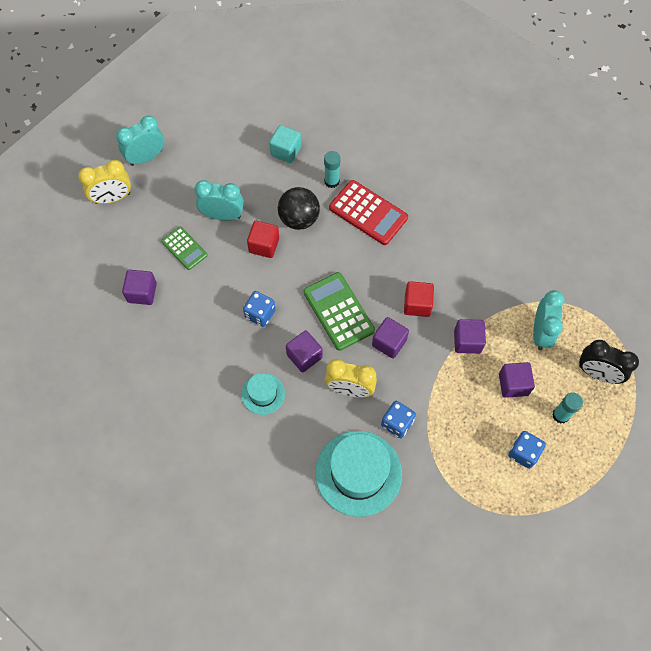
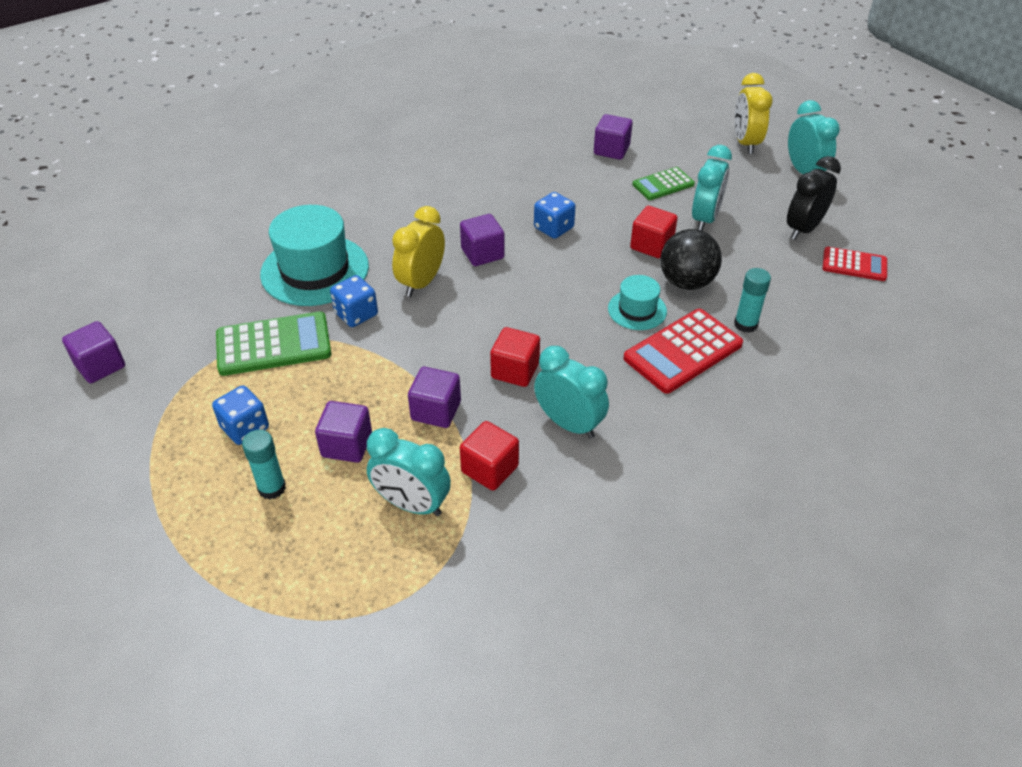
camera: 105 degrees right, 20 degrees down
turquoise hat [241,373,285,415] -> turquoise hat moved to [608,275,667,330]
turquoise cube [269,125,301,163] -> none
green calculator [303,272,375,351] -> green calculator moved to [216,311,331,376]
purple cube [372,317,409,359] -> purple cube moved to [62,321,125,383]
black clock [579,340,639,384] -> black clock moved to [787,156,841,240]
none -> red cube [460,421,519,491]
none -> turquoise clock [534,346,609,439]
none -> red calculator [823,247,887,281]

